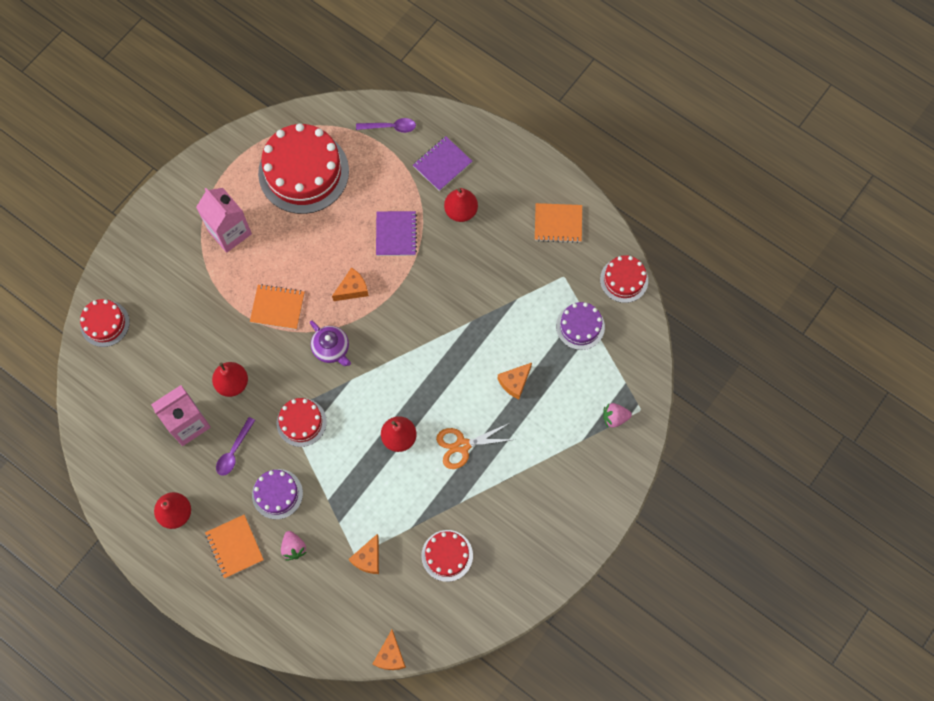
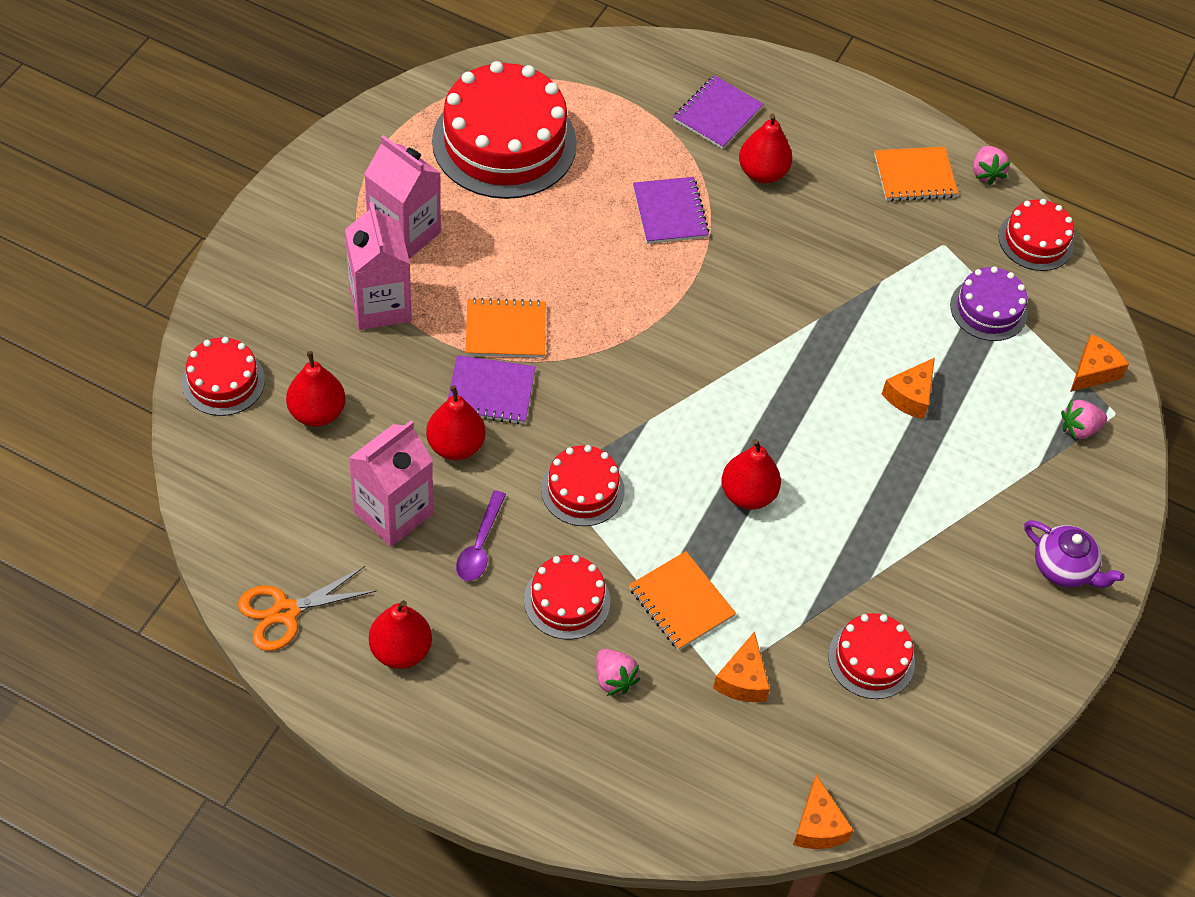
camera: 15 degrees left, 15 degrees down
orange notebook [205,515,264,578] -> orange notebook moved to [629,551,736,650]
purple cake [252,469,303,519] -> red cake [524,555,610,640]
purple teapot [310,320,351,366] -> purple teapot moved to [1024,520,1124,588]
orange cheese [332,267,369,301] -> orange cheese moved to [1070,334,1129,392]
purple spoon [356,118,416,133] -> none
orange scissors [436,423,516,469] -> orange scissors moved to [238,566,377,651]
none -> red pear [286,351,345,427]
none -> pink carton [345,202,411,330]
none -> purple notebook [448,355,536,424]
none -> pink strawberry [973,146,1011,185]

